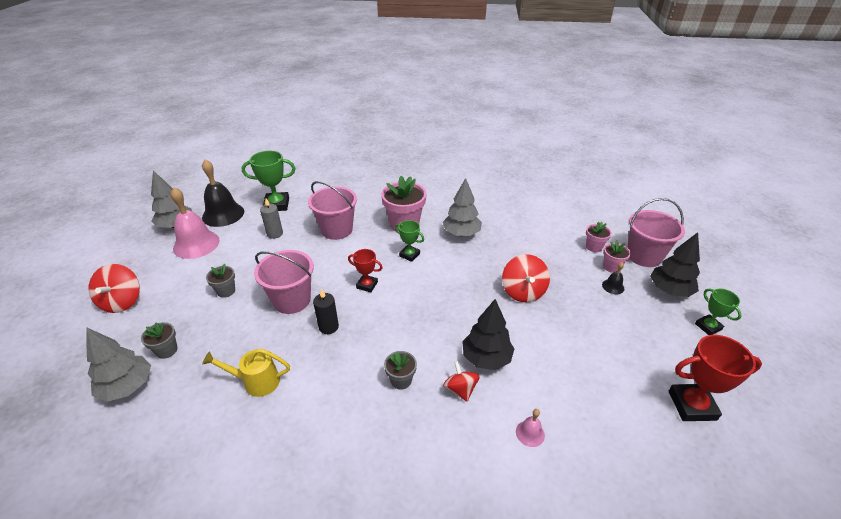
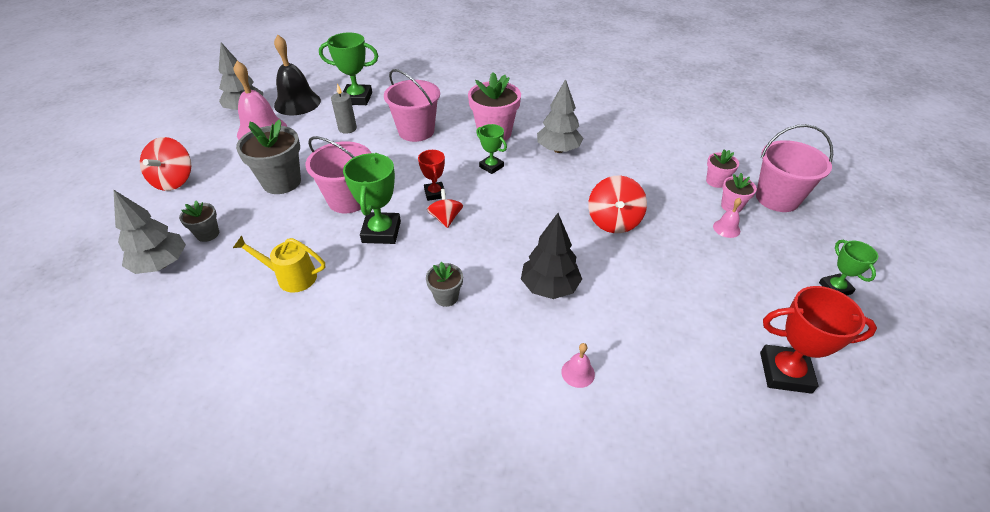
camera: 10 degrees right, 5 degrees up
grey flower pot [206,264,235,298] -> grey flower pot [236,119,301,194], size x1.92
black candle [313,289,339,334] -> green trophy [343,153,401,244]
red trophy [348,249,383,292] -> red trophy turned 45 degrees clockwise [418,150,446,201]
red spinning top [443,361,480,402] -> red spinning top moved to [427,189,463,228]
black bell [602,262,624,294] -> pink bell [713,198,742,238]
black tree [650,232,700,297] -> none

